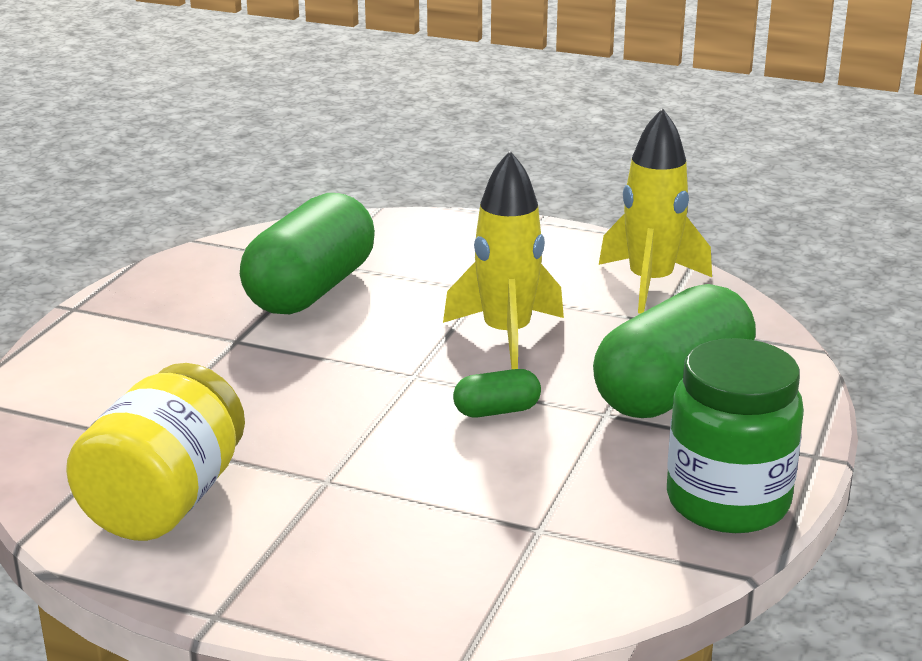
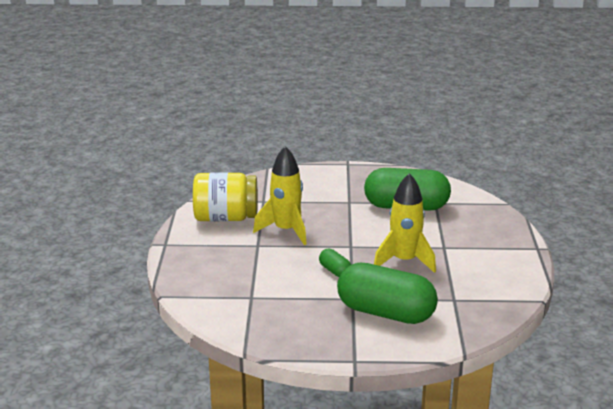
camera: 70 degrees right, 0 degrees up
yellow rocket [599,108,712,314] -> yellow rocket moved to [253,146,307,245]
green jar [667,338,804,533] -> none

